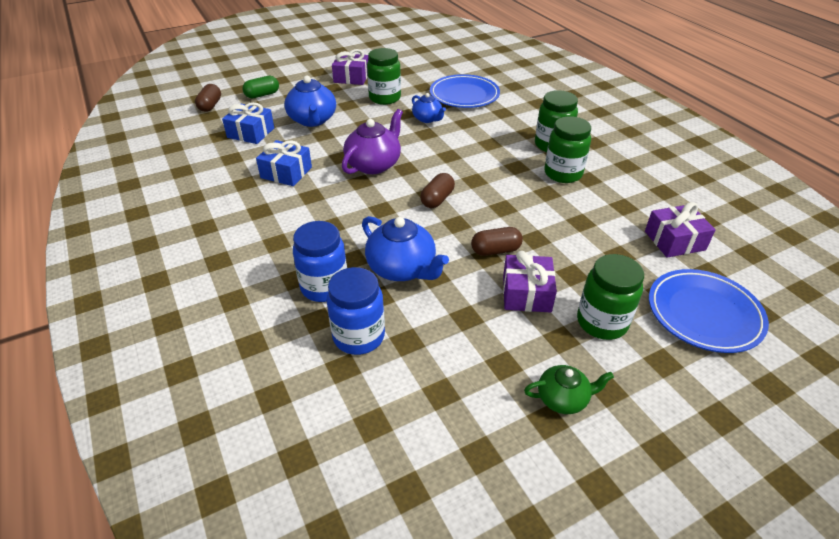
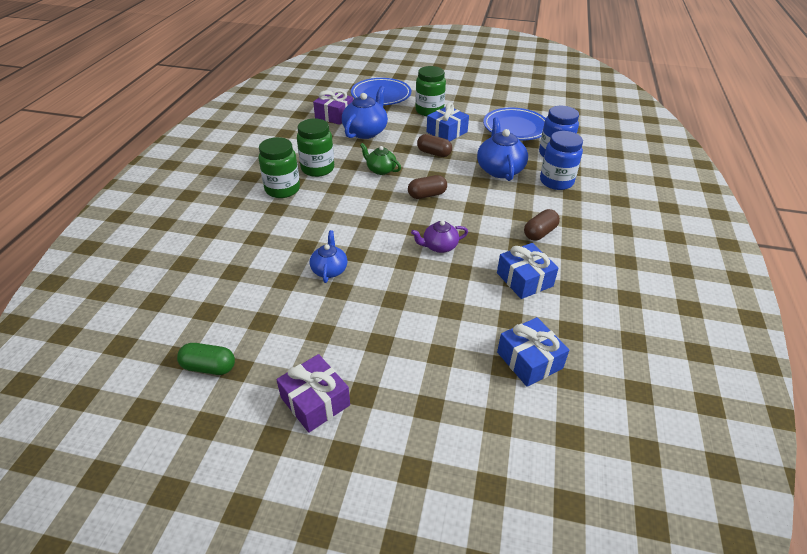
camera: 140 degrees left, 0 degrees up
brown capsule [195,84,221,112] -> brown capsule moved to [524,209,560,241]
green capsule [242,76,279,98] -> green capsule moved to [177,343,235,375]
blue teapot [284,75,336,127] -> blue teapot moved to [342,86,388,139]
purple teapot [342,109,403,174] -> purple teapot [411,220,468,253], size x0.60
green jar [367,48,401,105] -> none
blue plate [430,74,500,108] -> blue plate moved to [483,108,546,140]
purple gift [503,251,557,312] -> blue gift [427,102,469,141]
green teapot [524,365,614,414] -> green teapot moved to [360,143,401,175]

